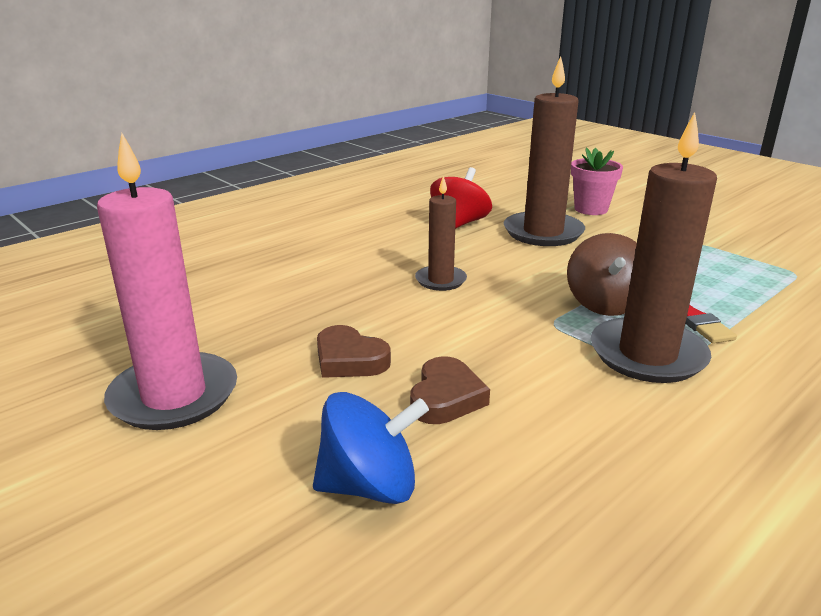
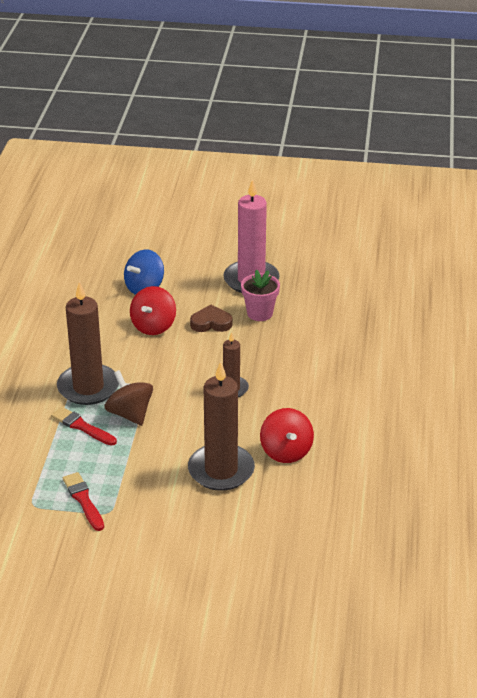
camera: 140 degrees right, 10 degrees up
brown heart [410,356,490,424] -> red spinning top [130,286,176,335]
pink flower pot [571,147,623,215] -> pink flower pot moved to [241,270,280,321]
none -> red brush [63,472,104,531]

